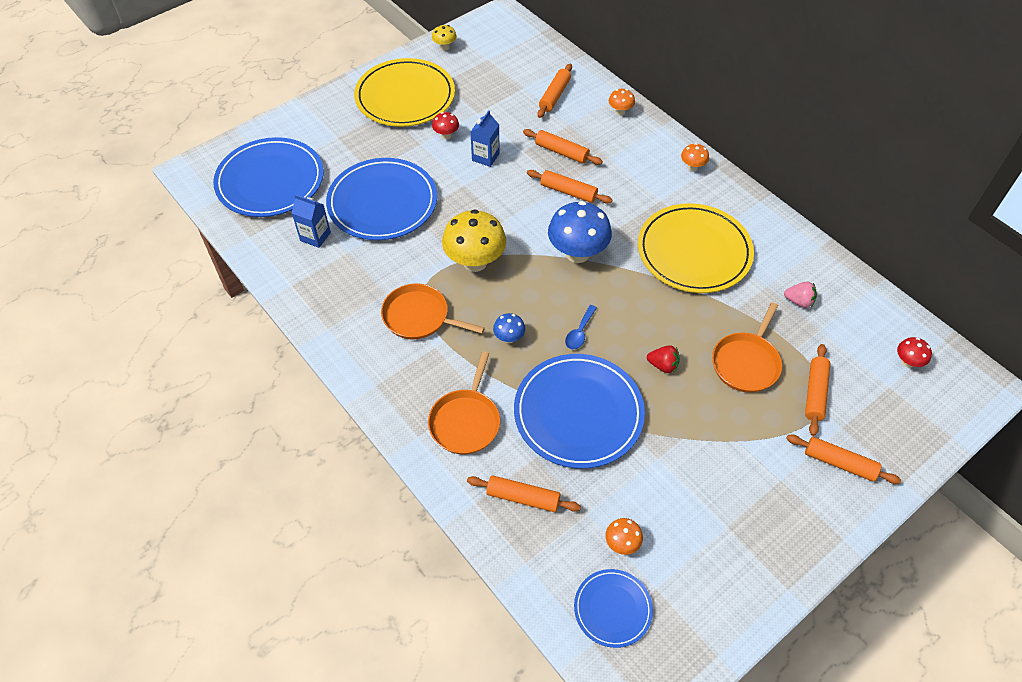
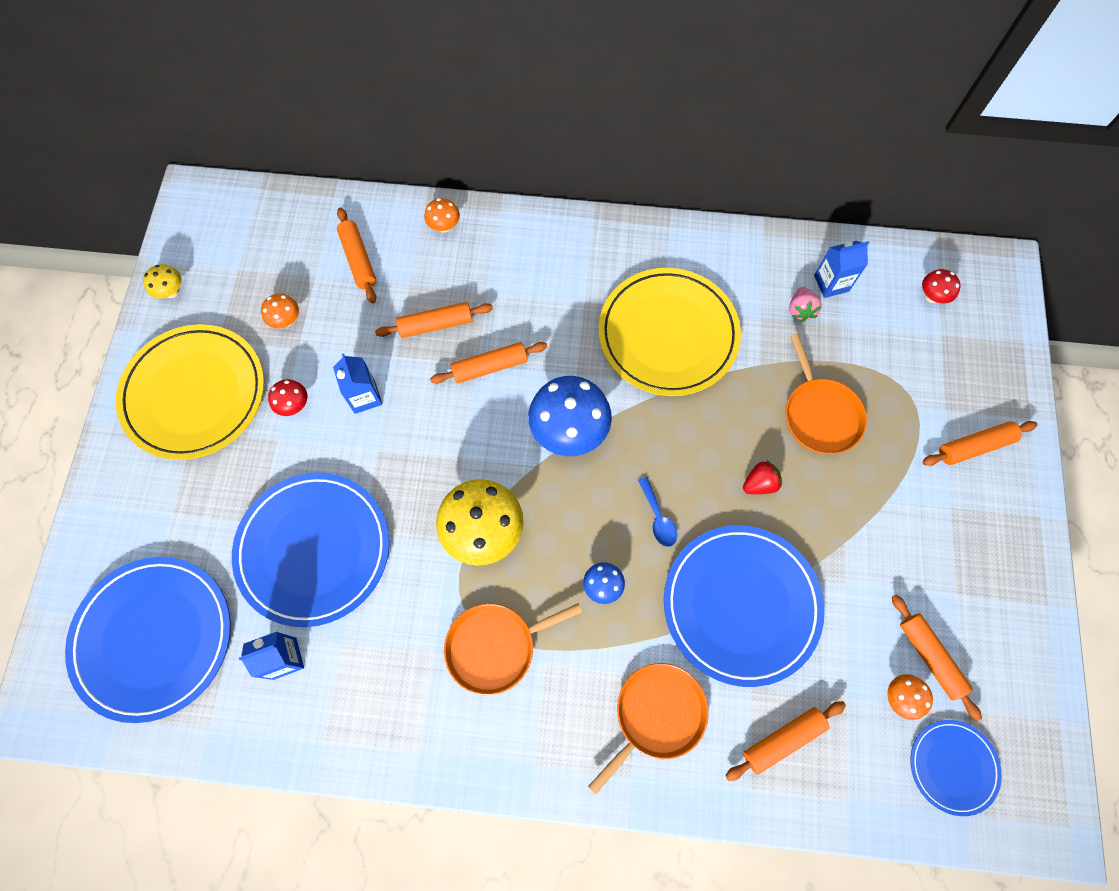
camera: 45 degrees left, 15 degrees up
orange pan [428,352,500,454] -> orange pan turned 105 degrees counterclockwise [588,663,709,794]
orange mushroom [681,143,709,171] -> orange mushroom moved to [261,293,299,328]
pink strawberry [784,282,817,308] -> pink strawberry turned 120 degrees clockwise [789,287,822,322]
orange rolling pin [805,344,830,436] -> orange rolling pin moved to [892,595,982,721]
none -> blue carton [814,241,869,298]

